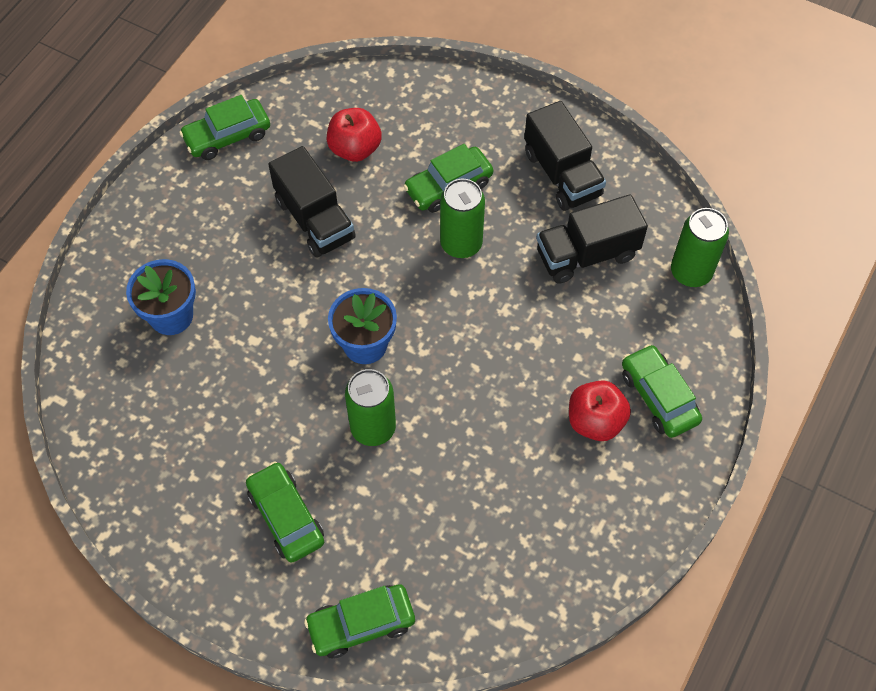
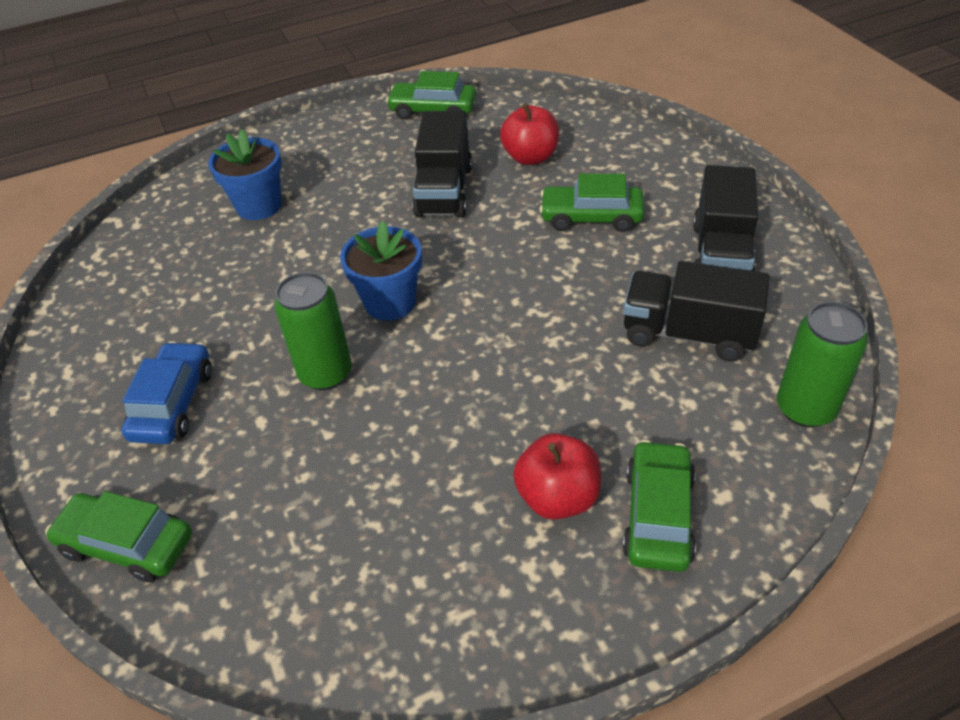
camera: 40 degrees right, 15 degrees down
green car [246,462,324,562] -> blue car [121,341,212,444]
green can [440,179,485,258] -> none

